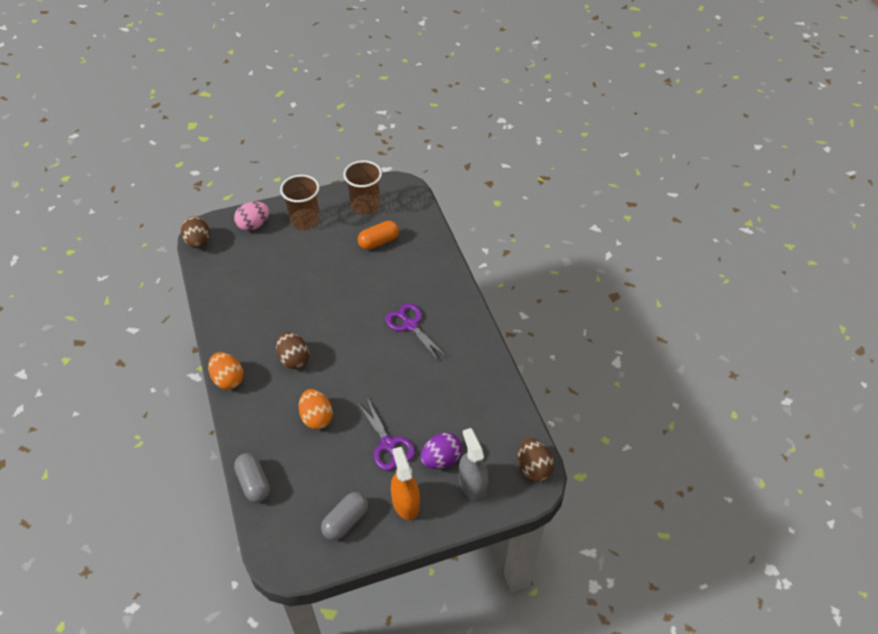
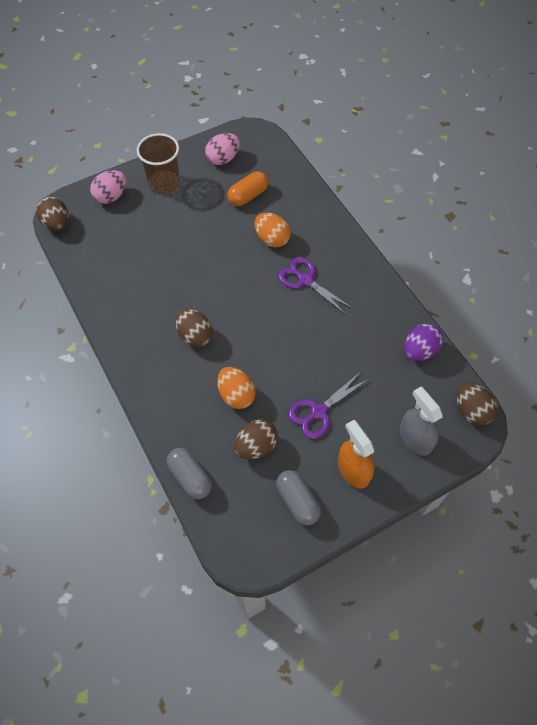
camera: 10 degrees left, 10 degrees up
orange egg [208,352,243,390] -> orange egg moved to [255,213,291,247]
grey capsule [321,492,368,540] -> grey capsule turned 60 degrees counterclockwise [276,470,321,525]
brown cup [343,160,382,215] -> pink egg [205,133,240,165]
purple scissors [357,398,415,471] -> purple scissors turned 90 degrees clockwise [288,373,369,439]
purple egg [421,433,462,469] -> purple egg moved to [404,324,443,361]
none -> brown egg [234,419,278,459]

